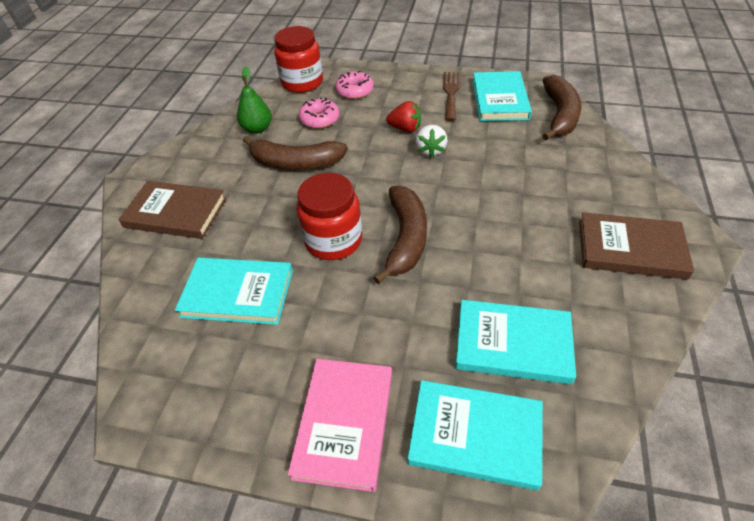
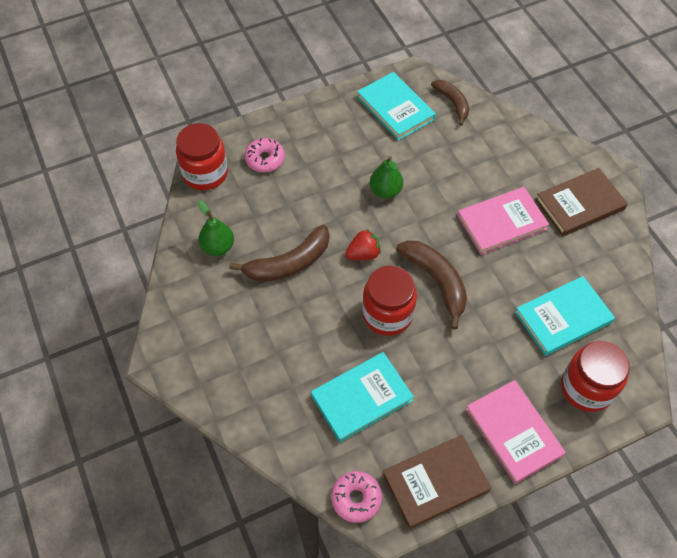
camera: 40 degrees left, 10 degrees up
brown book [118,181,227,239] -> brown book moved to [383,435,491,529]
pink donut [299,97,339,129] -> pink donut moved to [331,471,382,523]
red strawberry [386,101,421,132] -> red strawberry moved to [345,229,381,260]
turquoise book [408,380,543,490] -> red jar [561,341,630,412]
white strawberry [416,125,448,158] -> green pear [370,156,403,199]
brown fork [443,72,459,121] -> none
brown banana [542,75,582,140] -> brown banana [431,80,469,126], size x0.65
none -> pink book [457,187,549,255]

